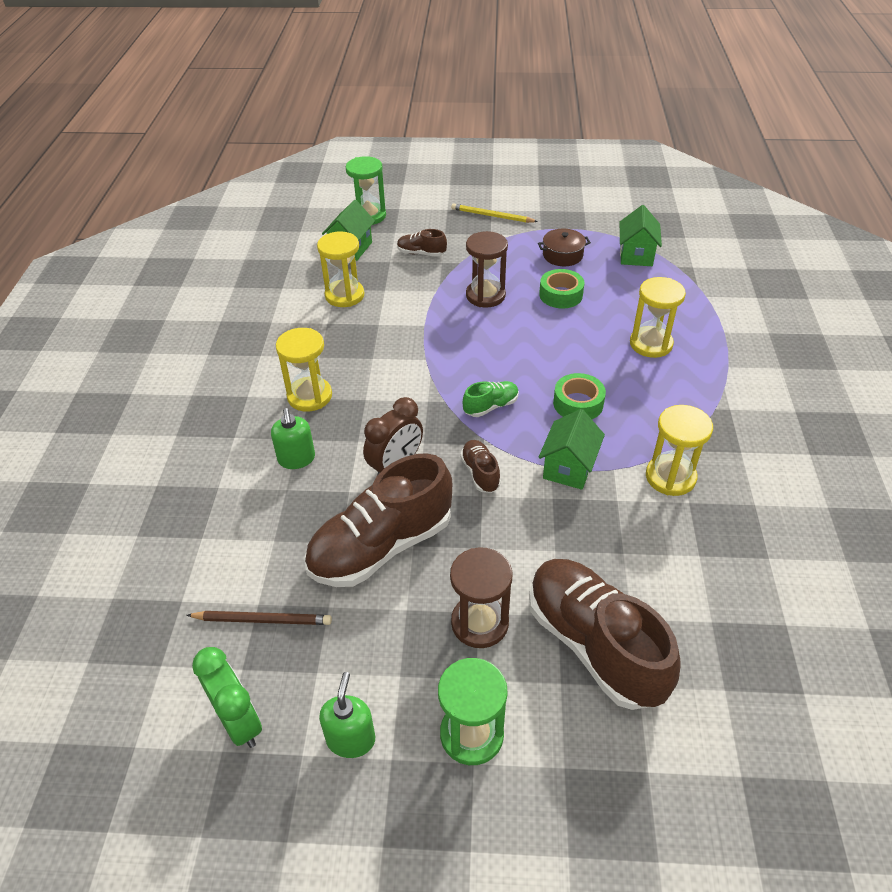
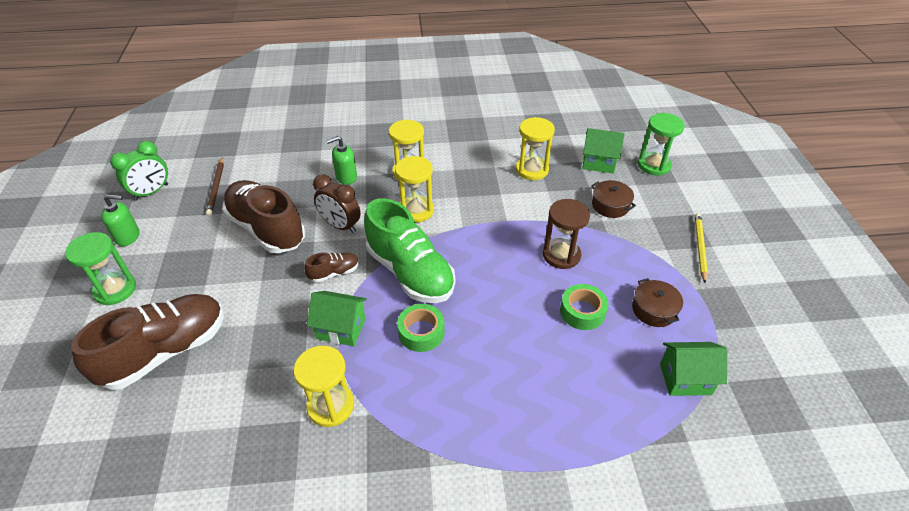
camera: 80 degrees right, 0 degrees up
brown shoe [397,229,447,257] -> brown pot [591,180,636,218]
brown hourglass [450,547,512,648] -> none
green shoe [463,381,519,417] -> green shoe [364,198,455,303], size x2.23
yellow hourglass [630,277,686,358] -> yellow hourglass moved to [395,156,434,223]

